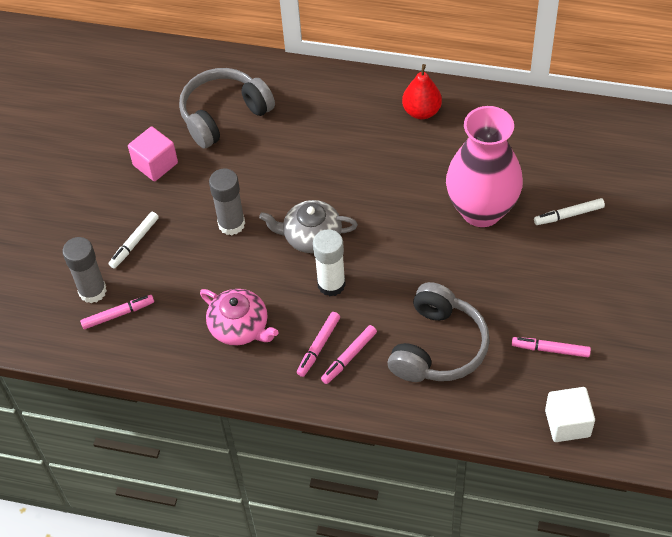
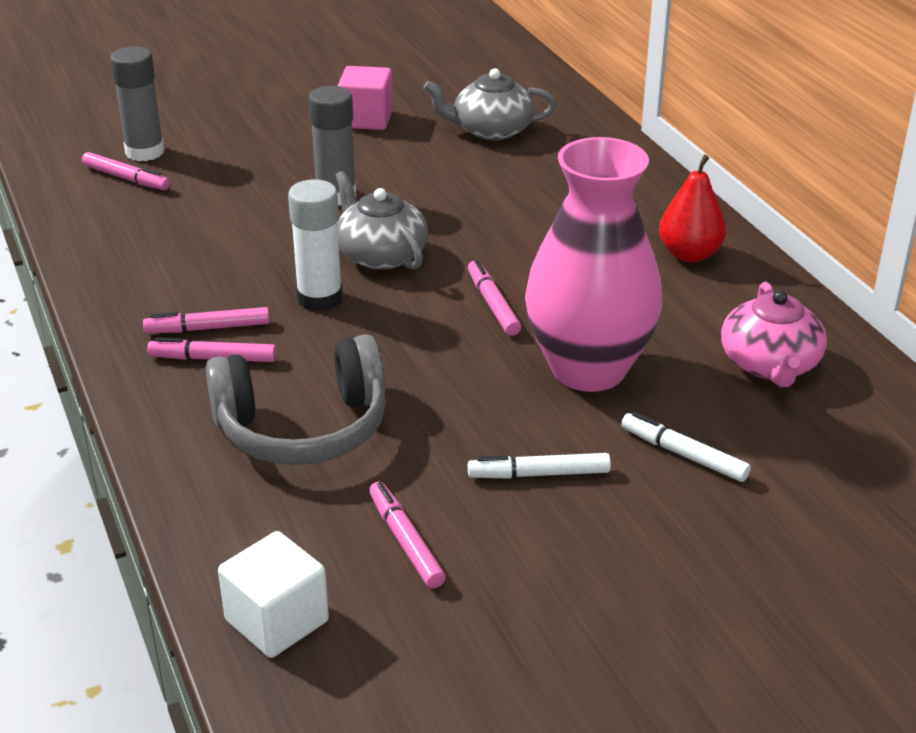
camera: 50 degrees right, 20 degrees down
white marker [108,212,159,269] -> white marker moved to [468,453,611,479]
grey headphones [179,68,275,148] -> grey teapot [424,68,556,140]
pink teapot [200,289,279,346] -> pink teapot moved to [721,282,827,387]
none -> pink marker [468,260,521,336]

